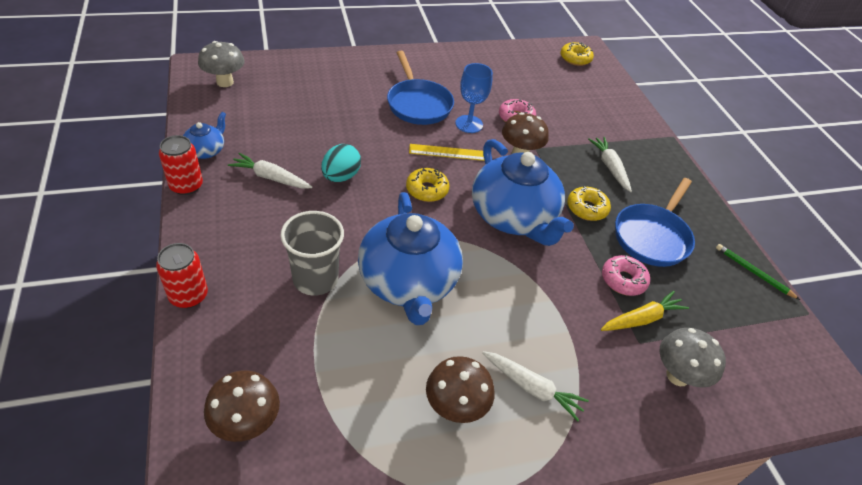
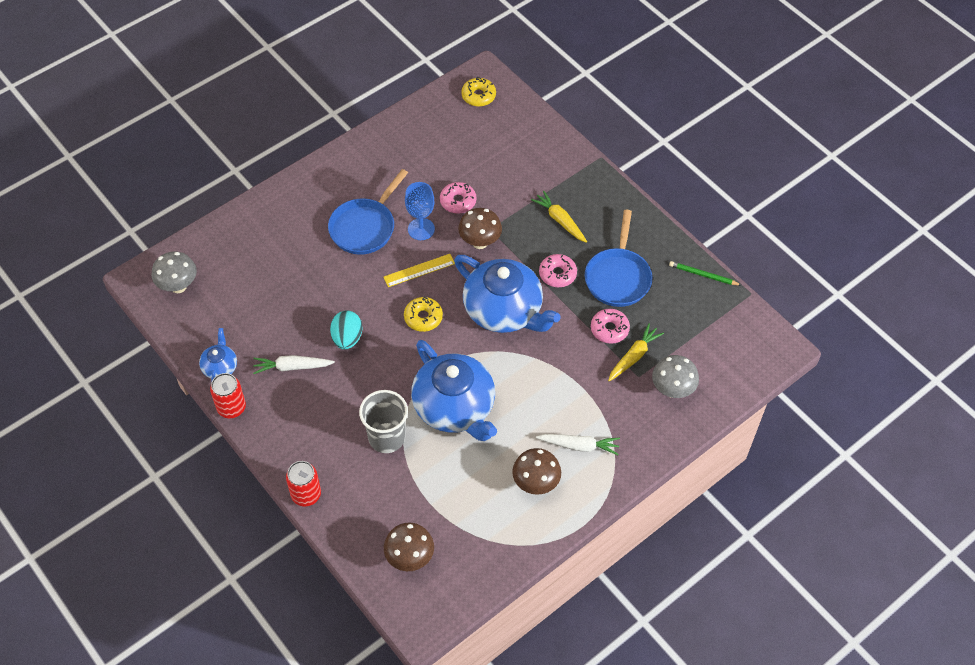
camera: 20 degrees left, 10 degrees up
blue pan [387,51,454,125] -> blue pan turned 75 degrees clockwise [328,169,408,255]
yellow donut [567,186,611,221] -> pink donut [539,254,577,287]
white carrot [588,137,632,192] -> yellow carrot [531,191,587,243]

